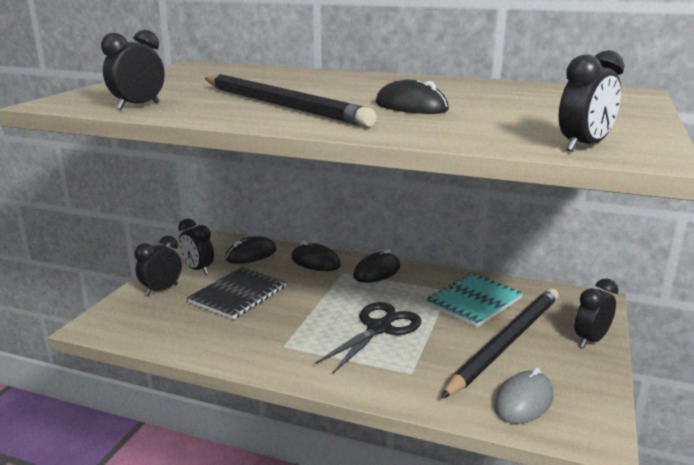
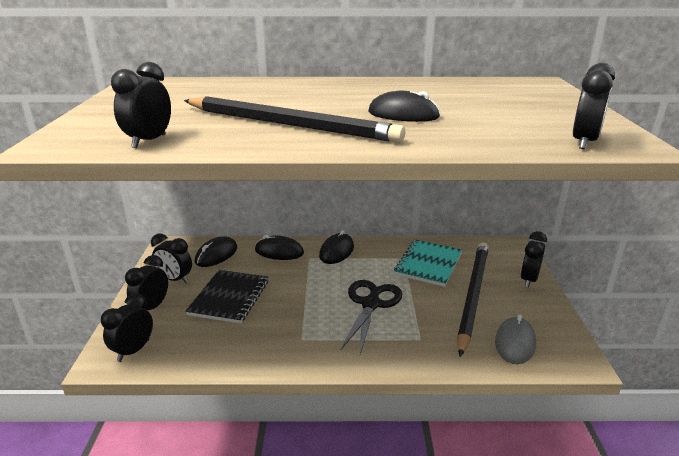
camera: 20 degrees left, 5 degrees up
none -> black clock [101,293,153,362]

